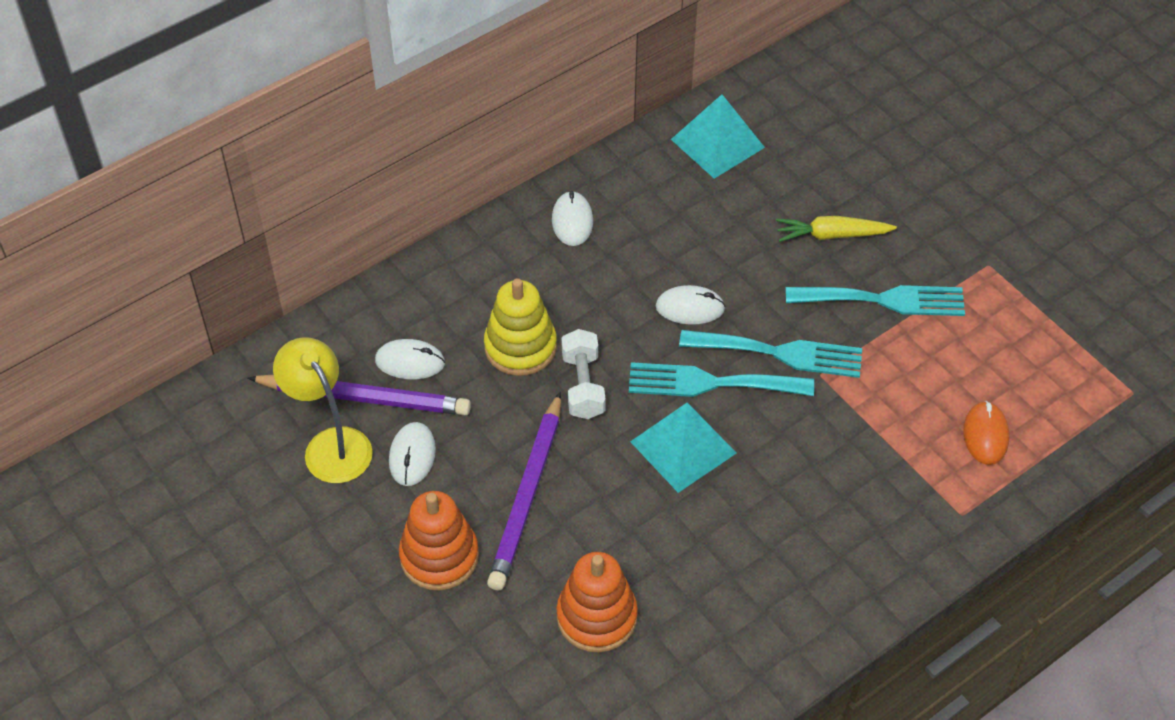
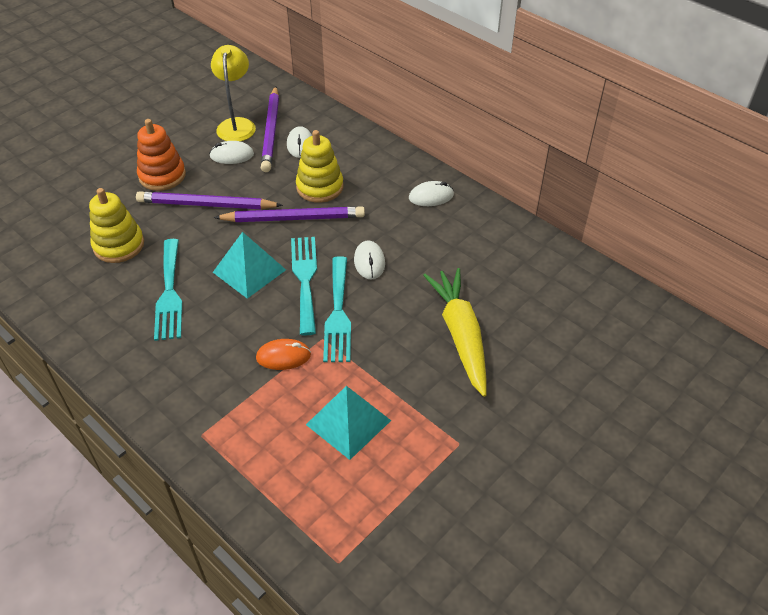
camera: 80 degrees right, 5 degrees down
yellow lamp [273,337,373,483] -> yellow lamp turned 45 degrees counterclockwise [211,45,256,142]
orange stacking toy [556,552,638,653] -> yellow stacking toy [89,188,144,263]
white dumbbell [561,329,606,419] -> purple pencil [214,206,365,222]
turquoise pyramid [671,94,765,179] -> turquoise pyramid moved to [306,386,391,460]
yellow carrot [776,216,897,242] -> yellow carrot [423,268,487,397], size x1.68
turquoise fork [786,285,965,316] -> turquoise fork moved to [154,239,182,341]
orange mouse [963,401,1010,465] -> orange mouse moved to [256,339,311,370]

